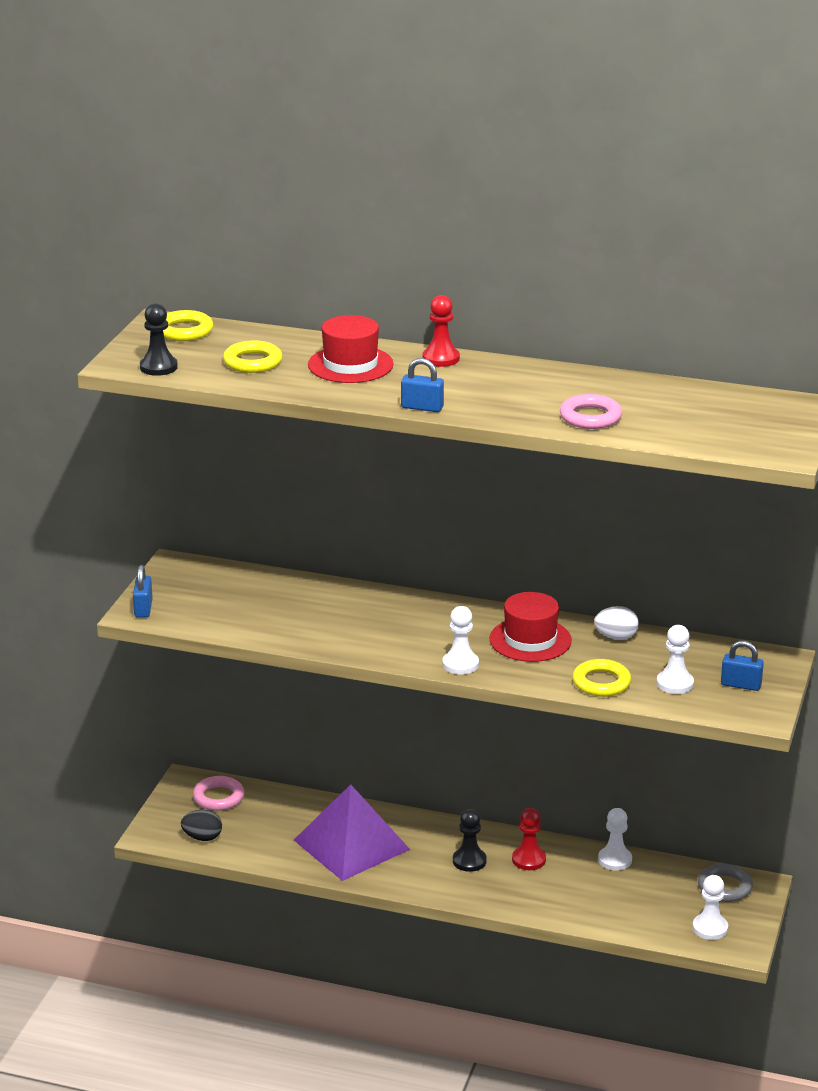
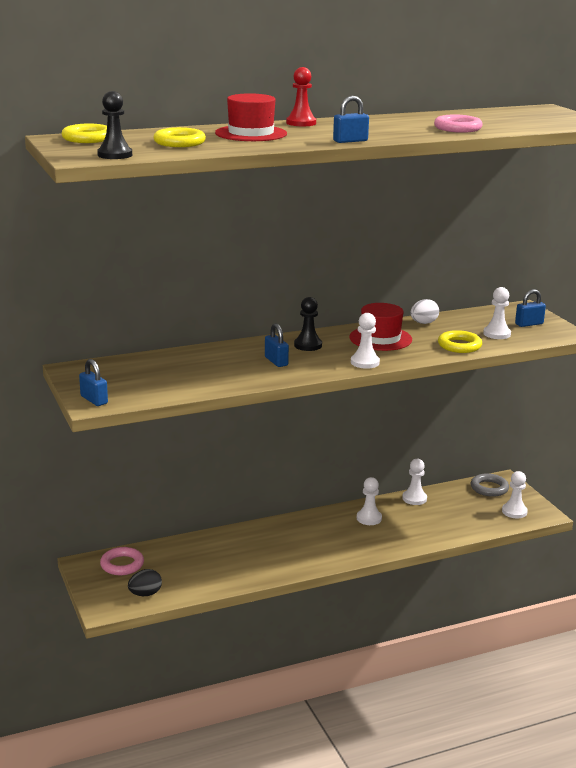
camera: 40 degrees left, 5 degrees down
purple pyramid [294,784,410,881] -> none
black pawn [453,809,487,872] -> black pawn moved to [294,297,322,351]
red pawn [512,808,546,870] -> white pawn [357,477,382,525]
none -> blue padlock [265,323,289,367]

